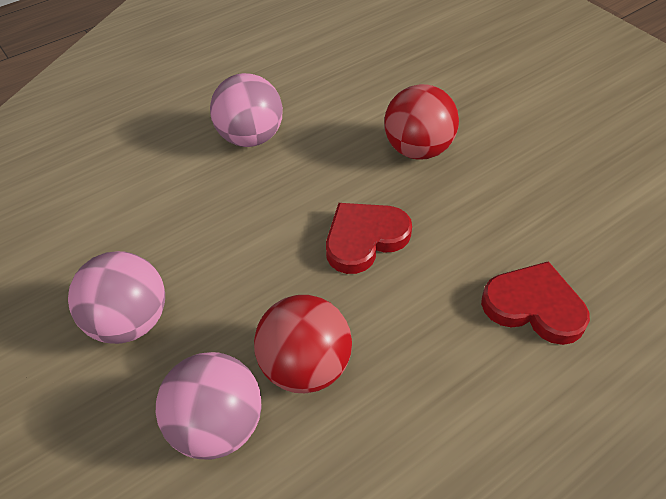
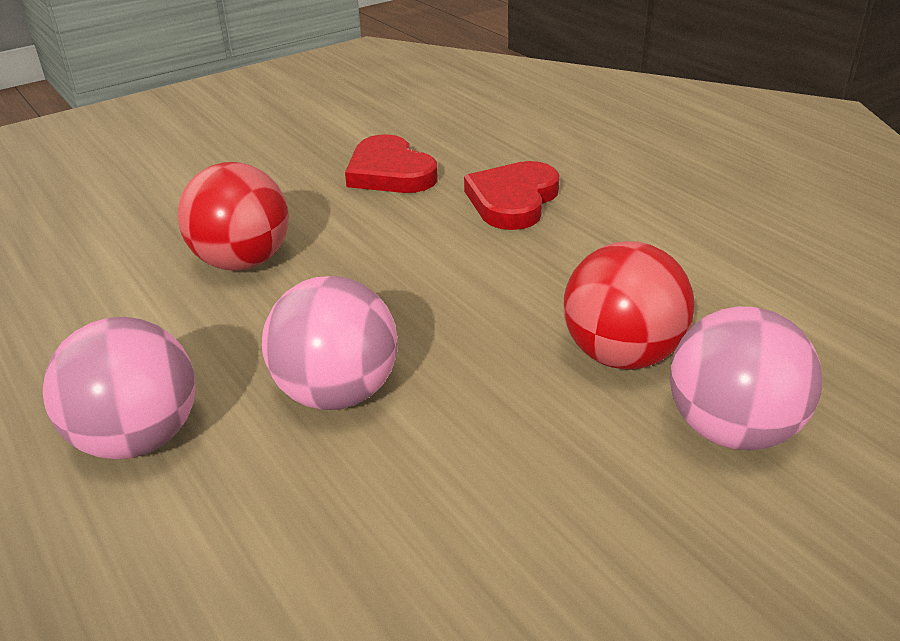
camera: 90 degrees left, 15 degrees down
pink ball [68,251,165,344] -> pink ball moved to [262,276,398,410]
red heart [326,203,412,274] -> red heart moved to [345,134,438,193]

